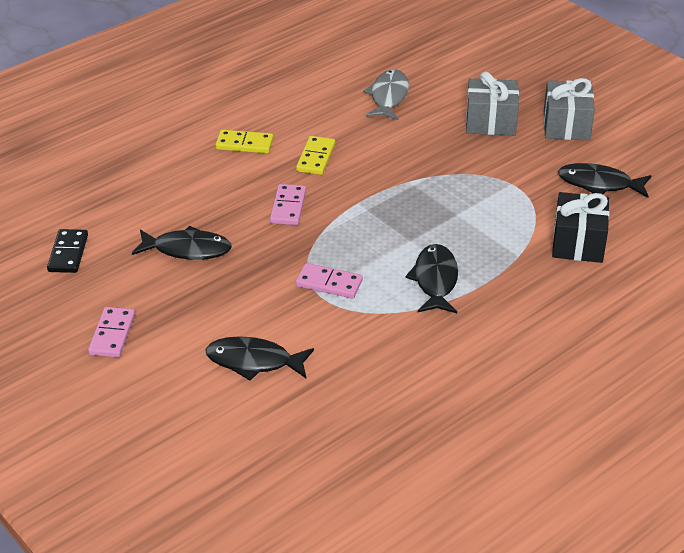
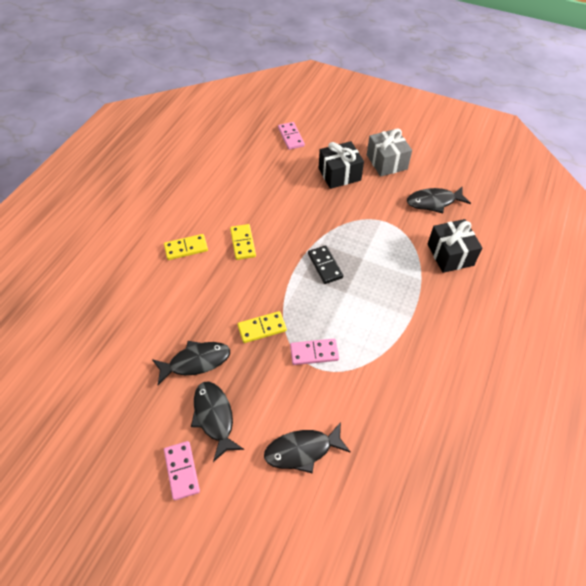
camera: 25 degrees left, 15 degrees up
black domino [47,229,88,273] -> black domino moved to [308,245,343,284]
pink domino [270,184,306,225] -> pink domino moved to [278,122,305,150]
grey fish [363,69,409,120] -> none
black fish [405,244,458,313] -> black fish moved to [191,381,244,462]
grey gift [466,72,519,136] -> black gift [319,141,364,189]
none -> yellow domino [237,311,287,343]

